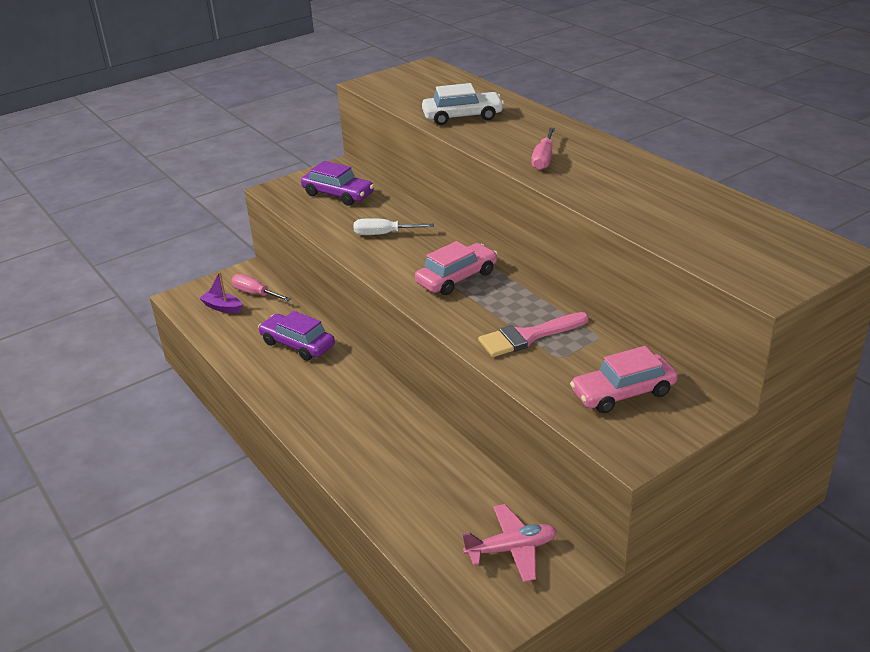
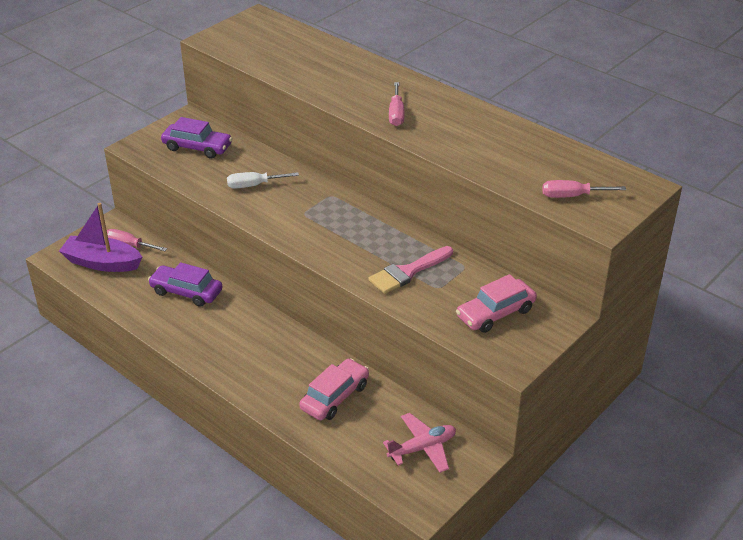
camera: 15 degrees left, 5 degrees up
purple boat [199,271,242,313] -> purple boat [59,203,142,272], size x1.87
pink car [415,241,498,295] -> pink car moved to [299,358,369,420]
white car [422,83,504,125] -> none
none -> pink screwdriver [542,180,626,198]

